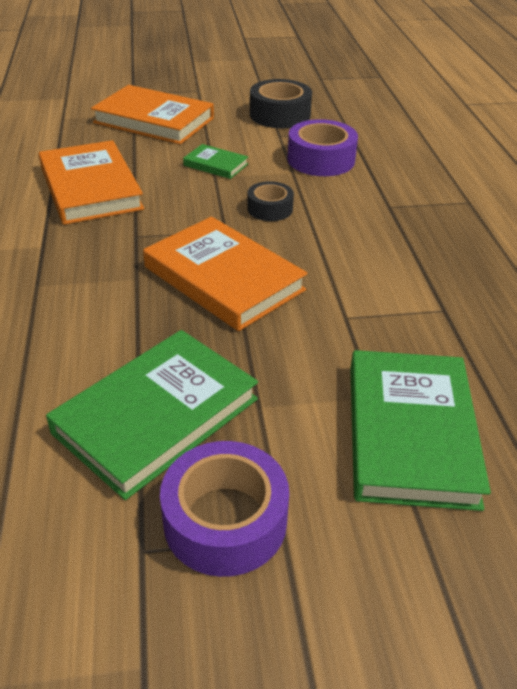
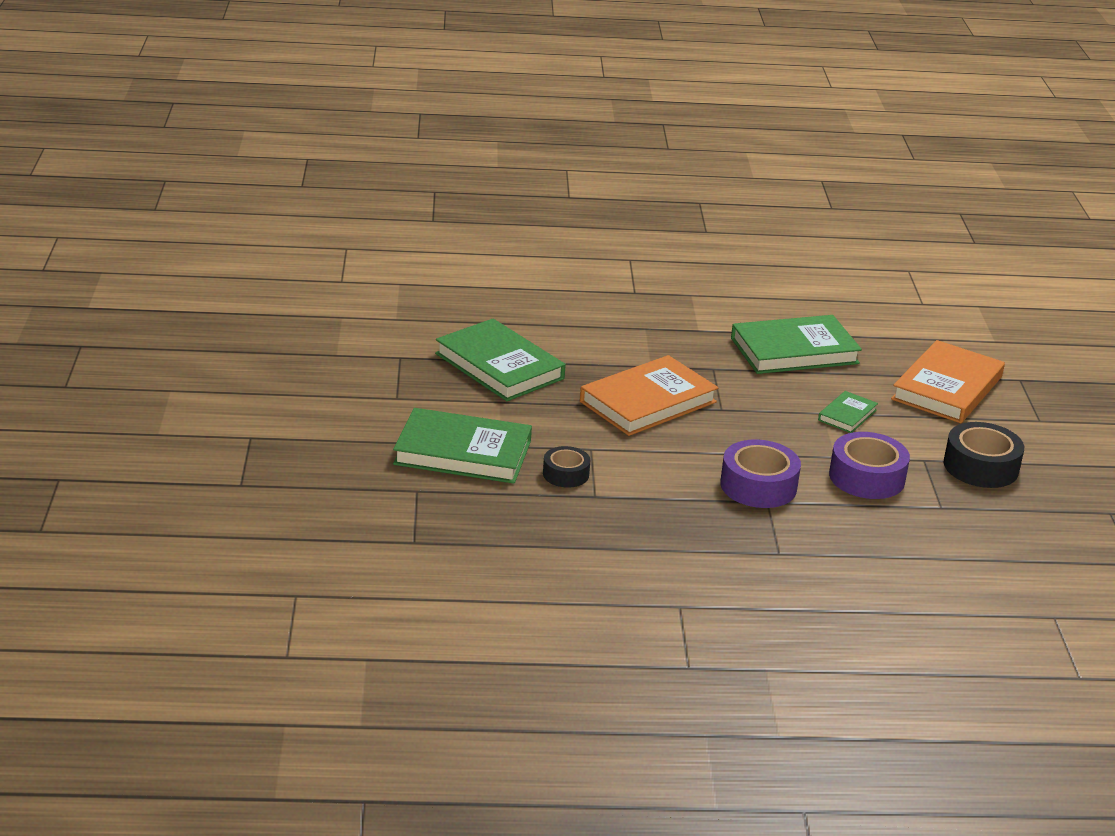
camera: 95 degrees right, 10 degrees down
orange book [39,140,144,225] -> green book [731,315,862,374]
purple tape [160,441,289,577] -> purple tape moved to [720,439,801,508]
black tape [247,181,294,221] -> black tape moved to [543,446,590,488]

